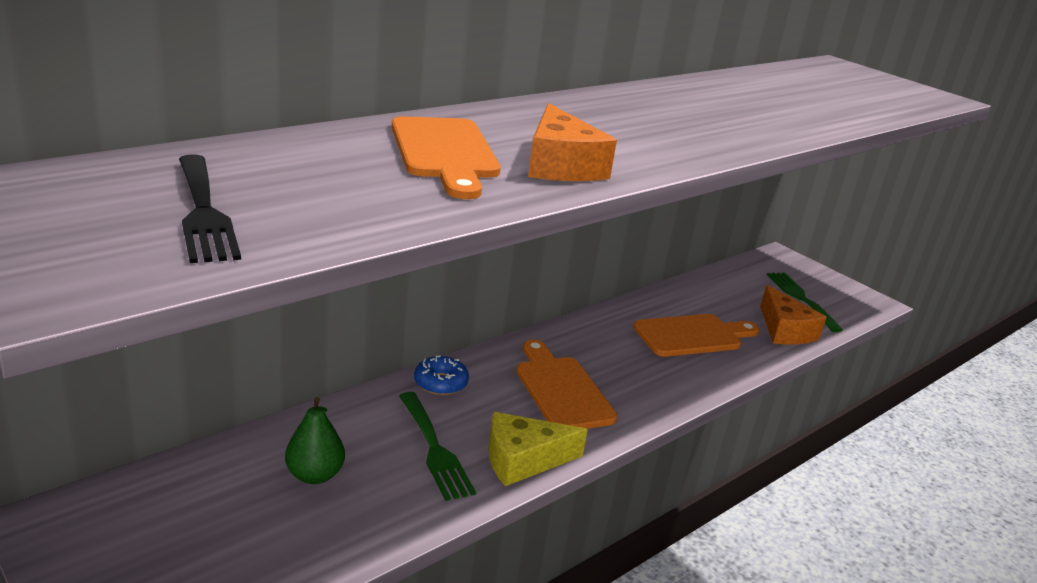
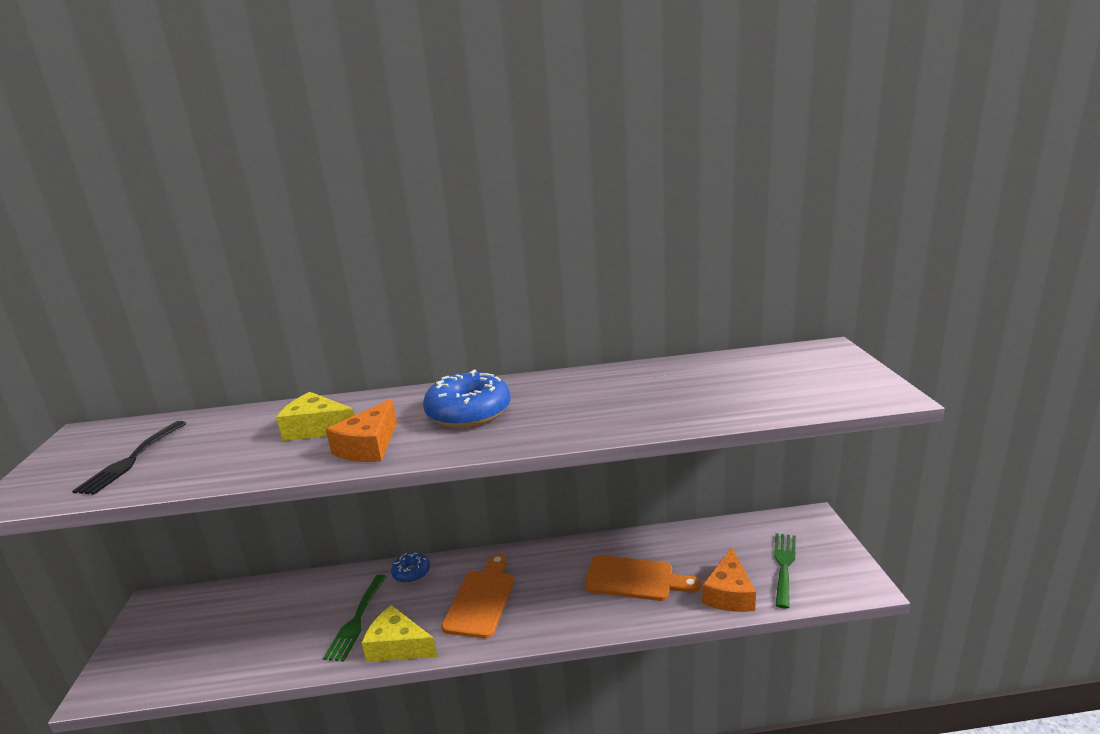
camera: 40 degrees right, 5 degrees down
green pear [285,397,345,484] -> none
orange cutting board [392,116,501,199] -> yellow cheese [276,392,355,441]
none -> blue donut [423,369,511,428]

